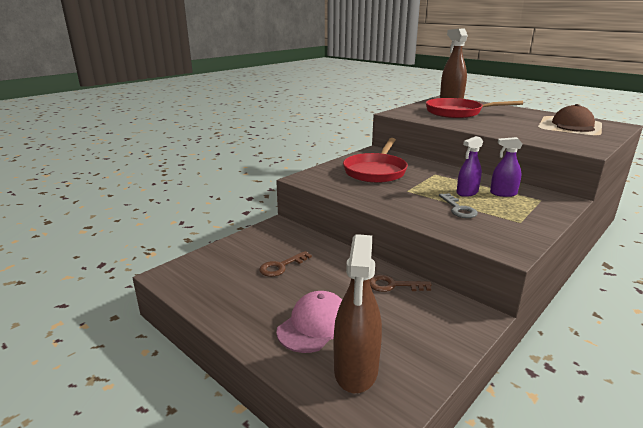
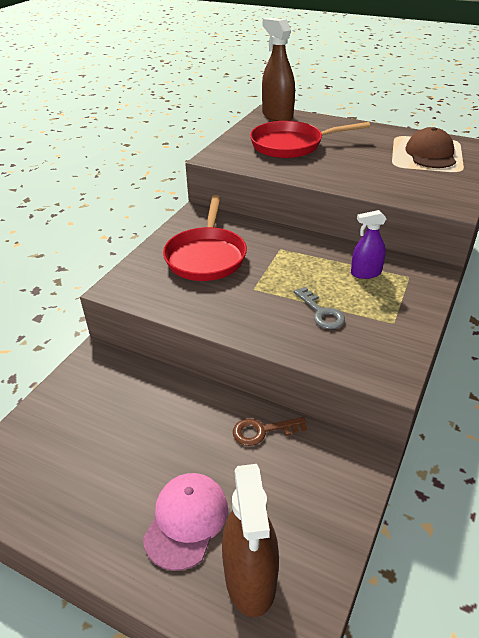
camera: 15 degrees left, 15 degrees up
brown key [259,251,312,277] -> none
purple spray bottle [457,136,483,197] -> none

